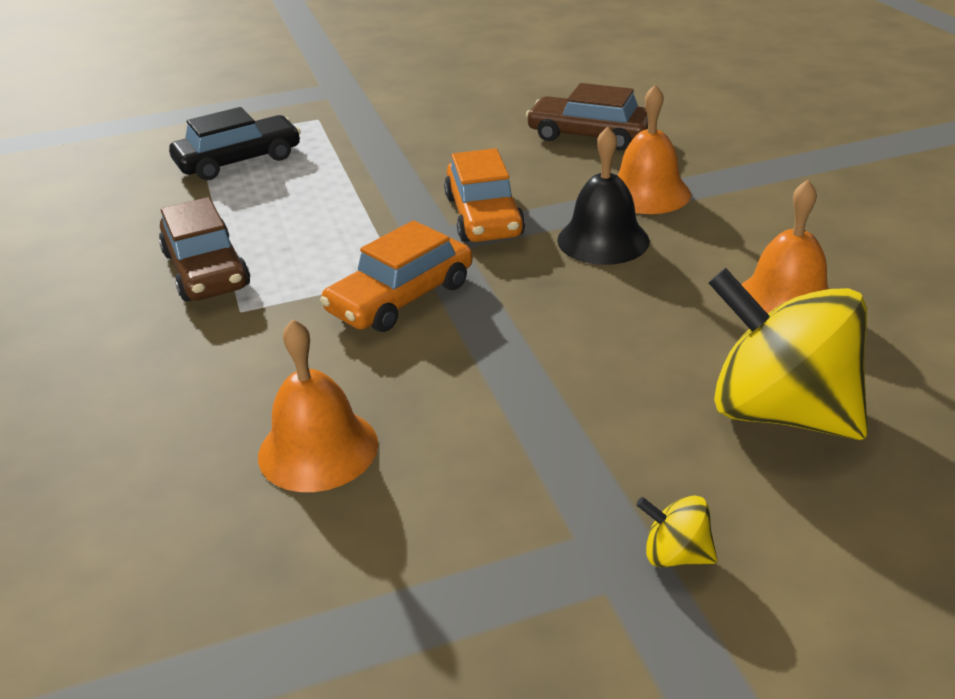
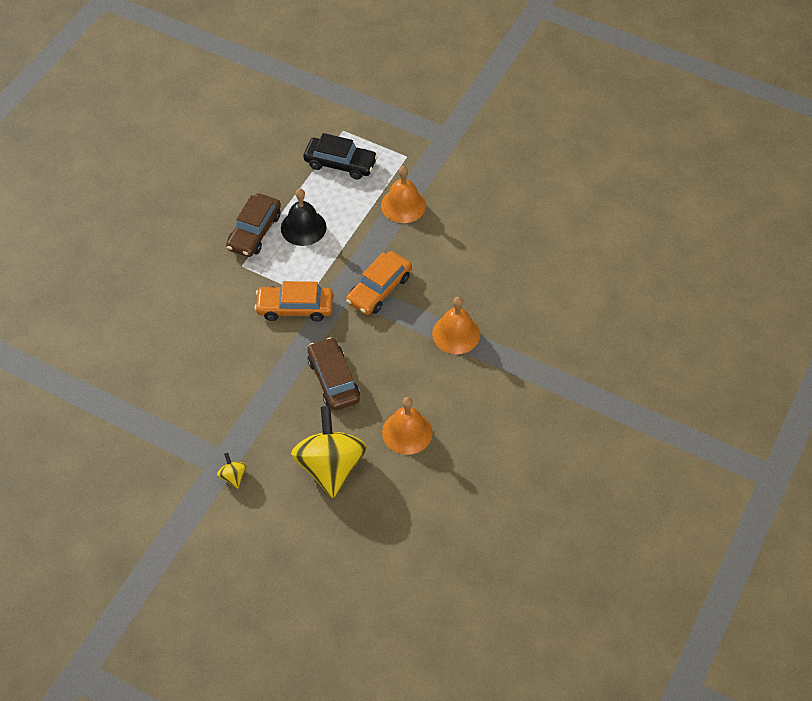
camera: 45 degrees right, 20 degrees up
orange bell [258,319,378,492] -> orange bell moved to [381,166,426,223]
brown car [526,83,648,150] -> brown car moved to [307,337,360,411]
black bell [557,127,650,265] -> black bell moved to [281,189,327,246]

